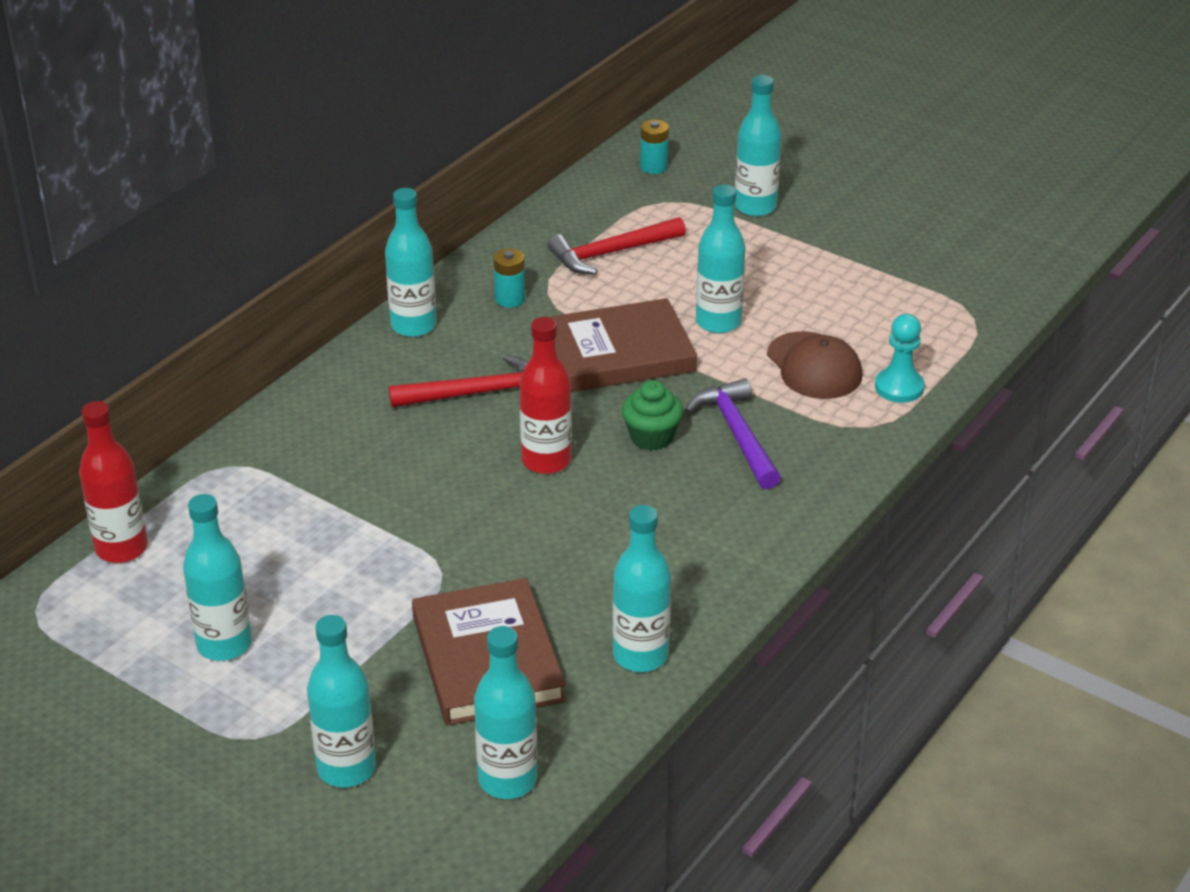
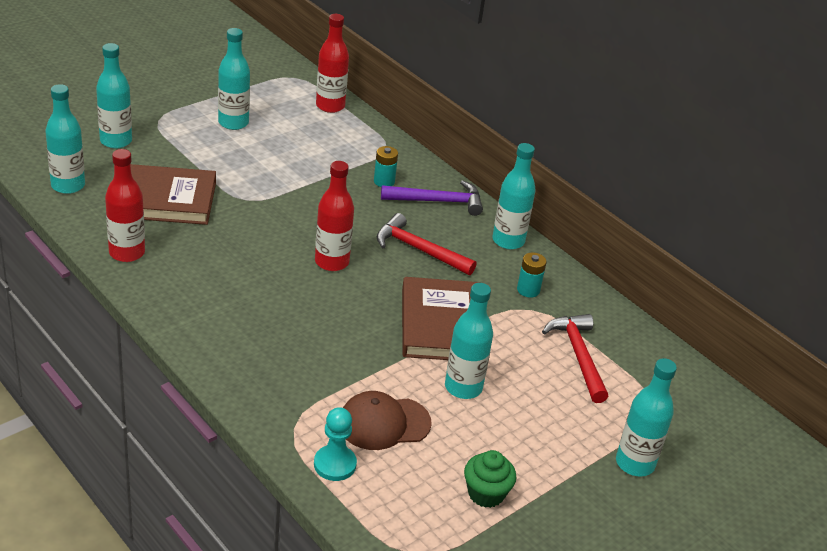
camera: 100 degrees right, 0 degrees up
red hammer [389,355,528,407] -> red hammer turned 120 degrees clockwise [376,213,477,275]
turquoise bottle [612,505,671,672] -> red bottle [105,149,145,262]
green cupcake [622,380,683,451] -> green cupcake moved to [464,450,517,508]
turquoise battery [640,120,669,174] -> turquoise battery moved to [374,146,398,187]
purple hammer [685,379,781,489] -> purple hammer moved to [381,180,483,216]

